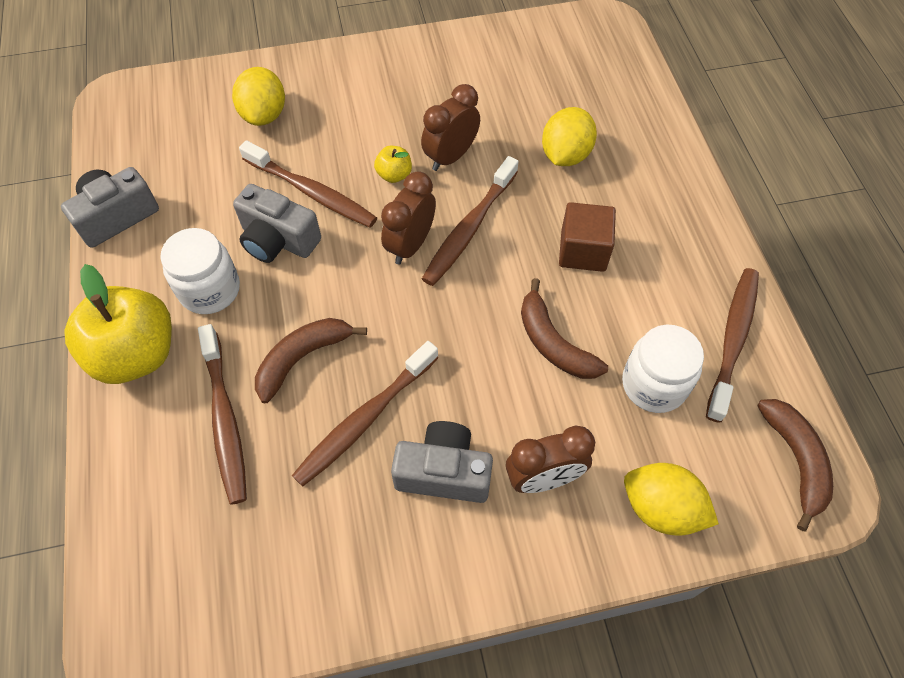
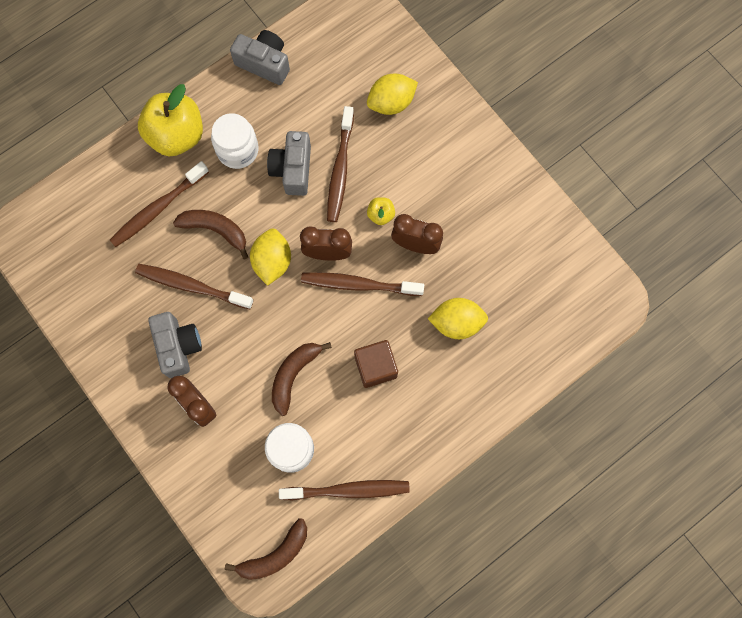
camera: 65 degrees right, 15 degrees up
yellow lemon [624,463,719,536] -> yellow lemon moved to [250,229,291,286]

